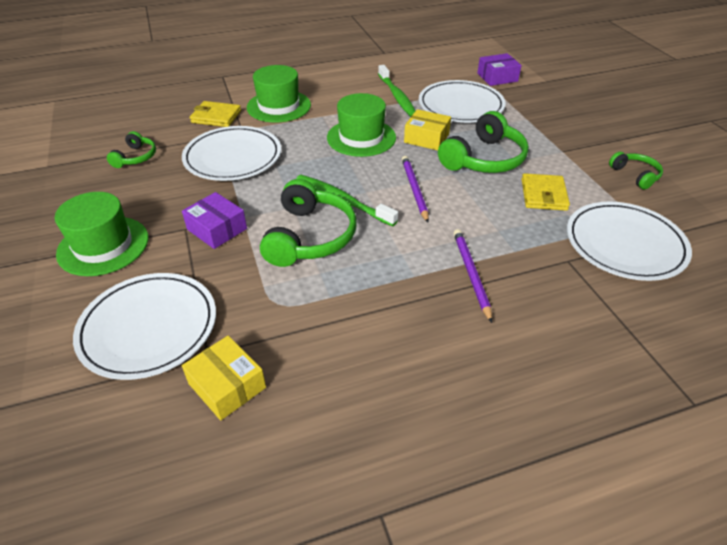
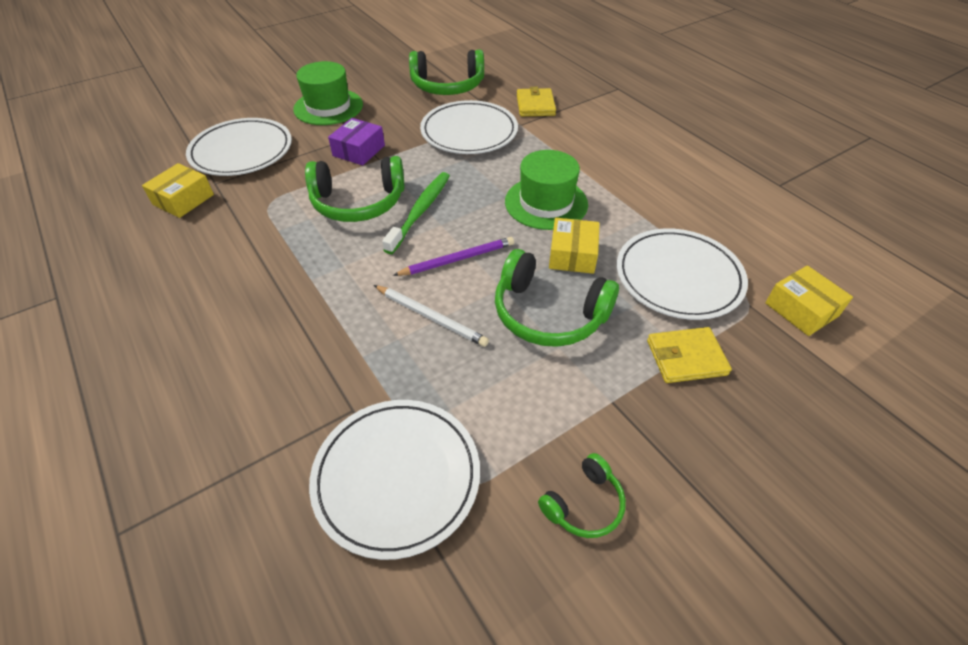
camera: 75 degrees right, 5 degrees up
green headphones [107,131,156,168] -> green headphones [409,50,484,95], size x1.85
green hat [247,65,311,122] -> none
green toothbrush [378,65,415,117] -> none
purple pencil [454,229,492,323] -> none
purple box [477,53,522,86] -> yellow box [765,265,853,336]
yellow wallet [522,173,570,211] -> yellow wallet moved to [647,327,732,383]
none -> white pencil [374,285,489,347]

